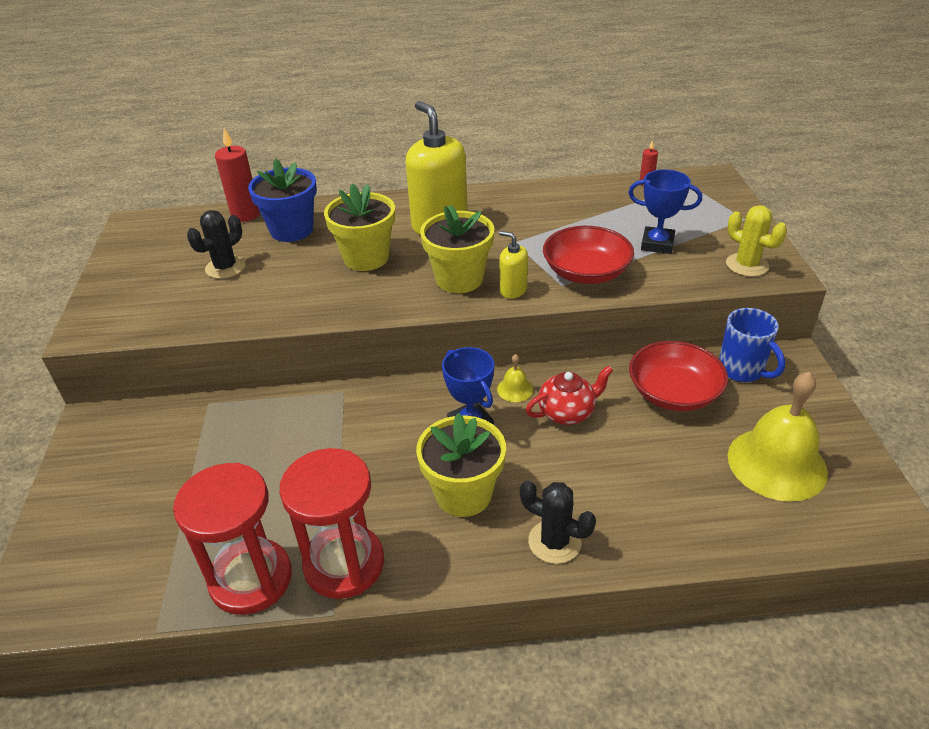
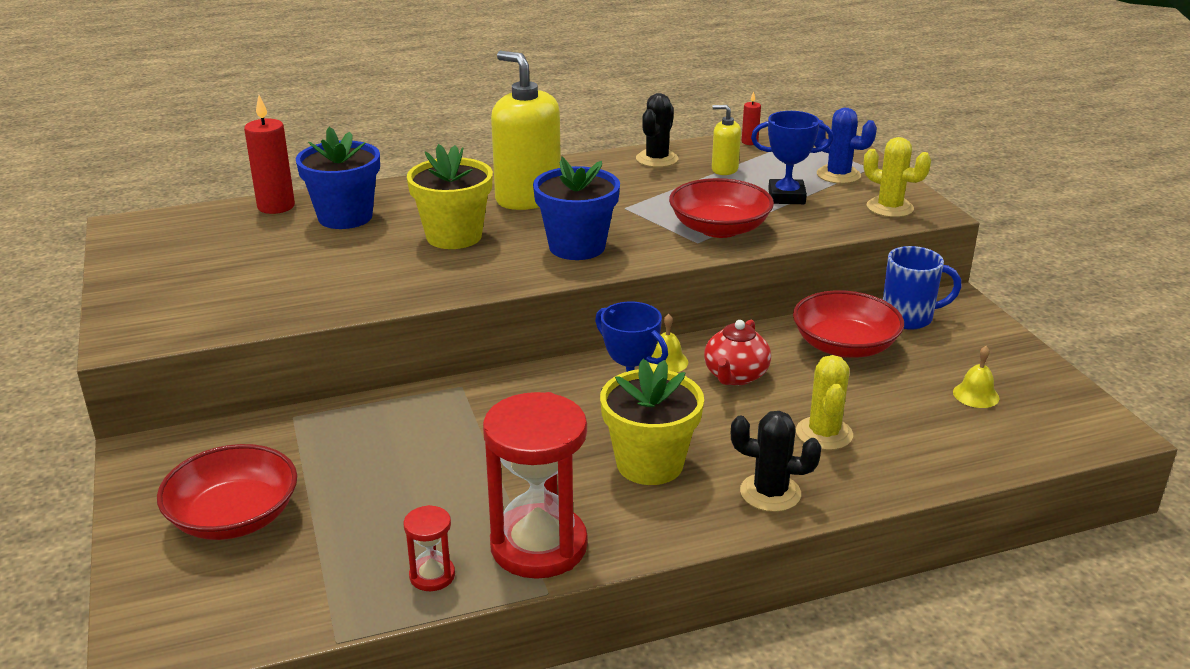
camera: 15 degrees left, 10 degrees down
red hourglass [173,463,292,615] -> red hourglass [404,505,455,591], size x0.45
black cactus [187,210,246,279] -> black cactus moved to [636,93,678,167]
yellow flower pot [420,205,494,293] -> blue flower pot [533,156,620,260]
yellow soap dispenser [499,231,528,299] -> yellow soap dispenser moved to [712,105,741,175]
red teapot [526,366,613,425] -> red teapot turned 150 degrees clockwise [704,320,771,385]
blue mug [719,308,785,382] -> blue mug turned 45 degrees counterclockwise [883,246,962,330]
yellow bell [728,372,828,502] -> yellow bell [953,346,999,408], size x0.43
none -> red bowl [157,444,297,540]
none -> yellow cactus [796,355,853,450]
none -> blue cactus [814,108,877,184]

